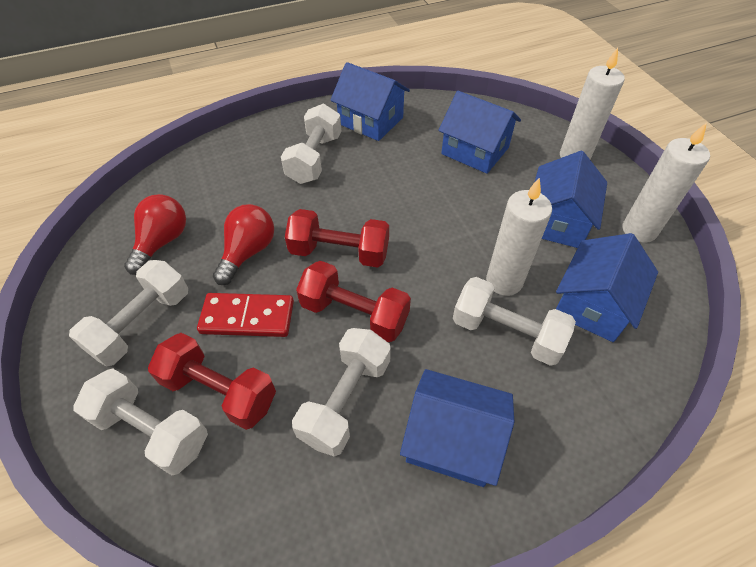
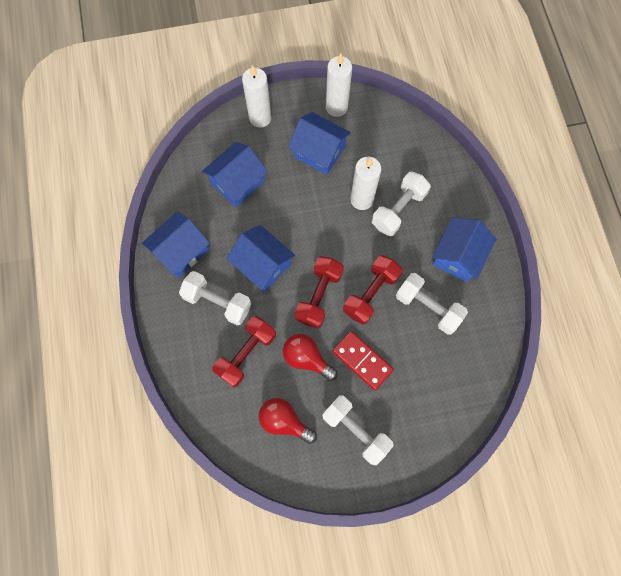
camera: 80 degrees left, 20 degrees up
white dumbbell [73,368,208,475] -> none
red dumbbell [148,333,276,430] -> red dumbbell moved to [212,316,276,387]
red domino [197,293,294,337] -> red domino turned 60 degrees counterclockwise [332,331,394,391]
blue house [556,233,658,342] -> blue house moved to [227,225,295,292]

